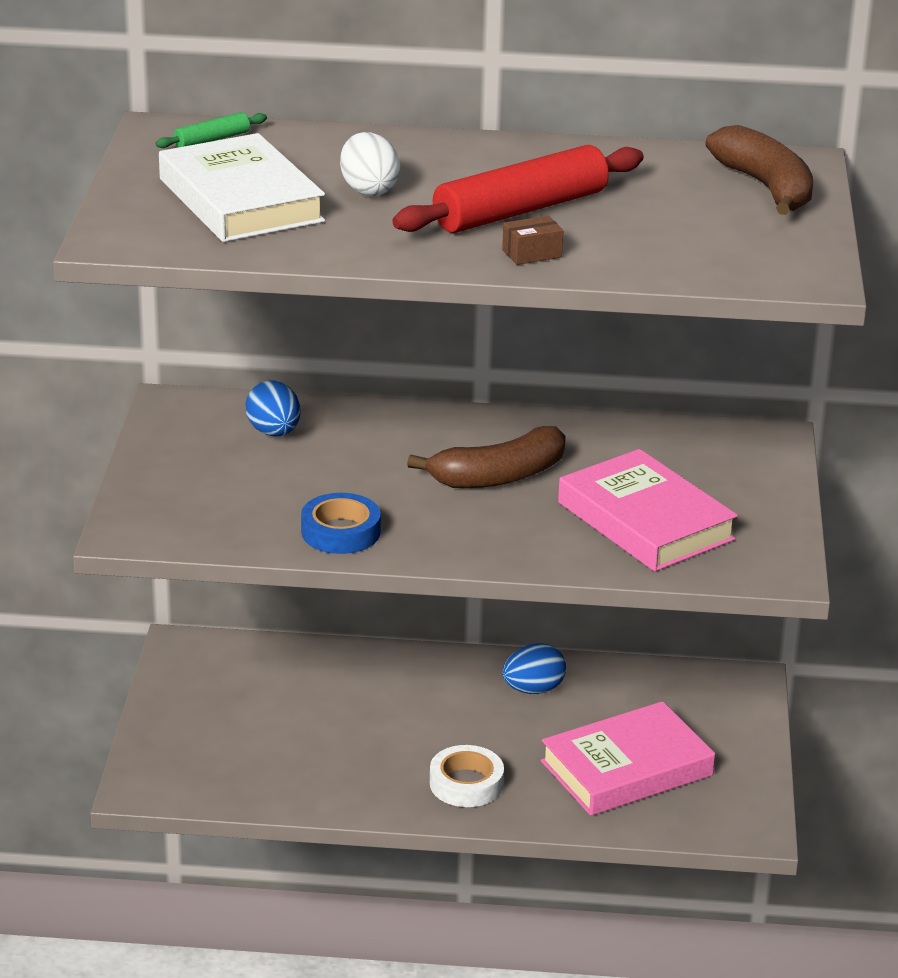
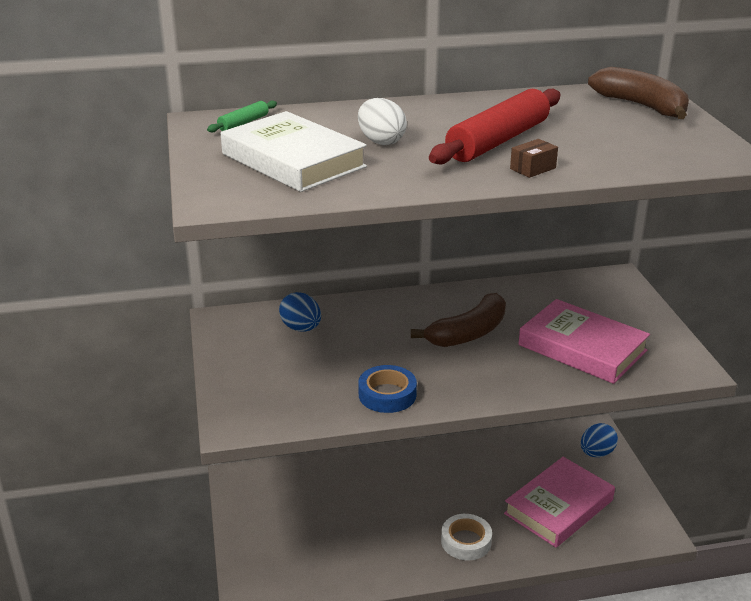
camera: 15 degrees left, 0 degrees up
blue egg [502,643,566,694] -> blue egg moved to [581,423,618,457]

